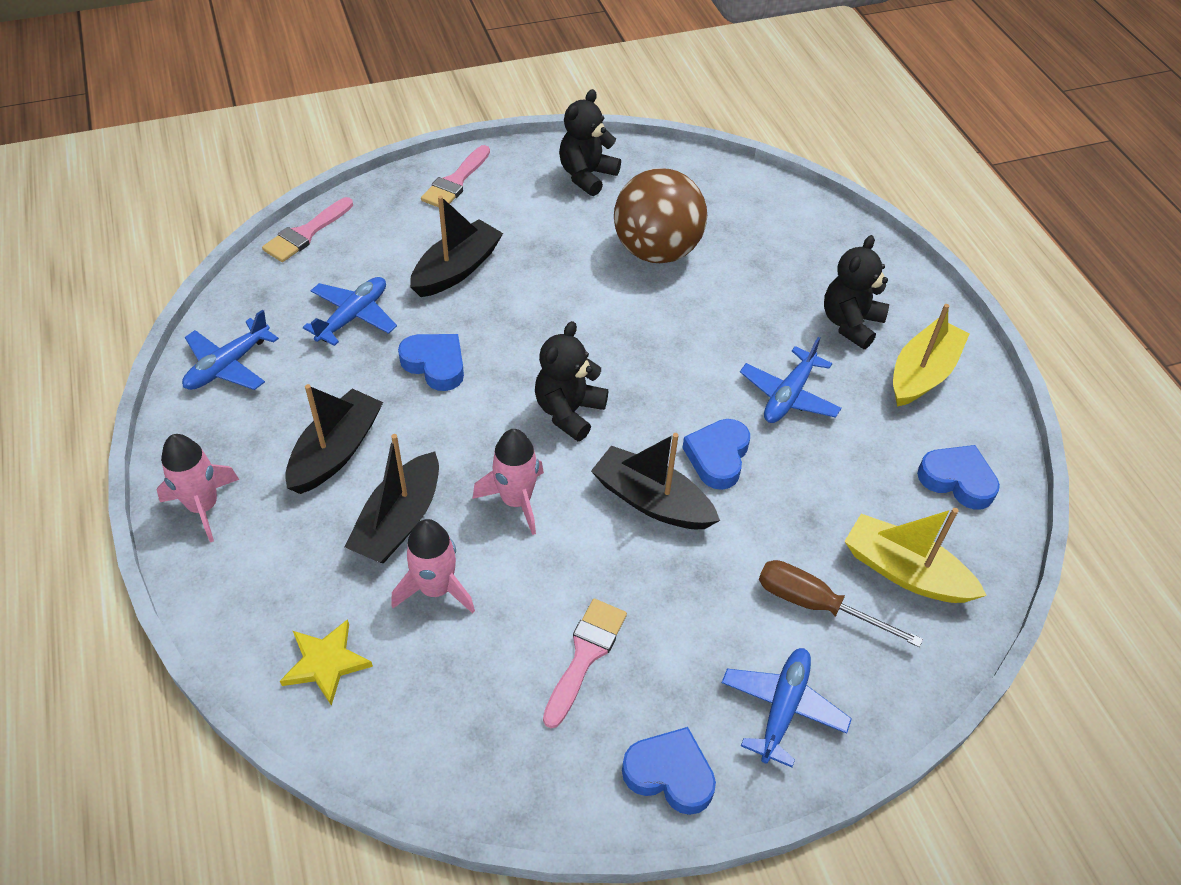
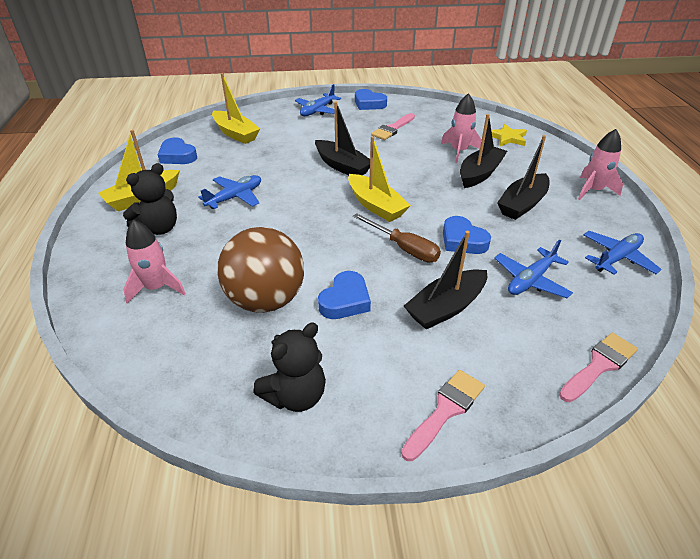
camera: 165 degrees left, 10 degrees down
pink rocket [472,429,544,535] -> pink rocket moved to [123,220,186,304]
black teddy bear [535,321,608,441] -> yellow boat [348,136,411,222]
blue heart [682,419,750,490] -> blue heart moved to [318,271,371,319]
brown screwdriver [759,560,923,647] -> brown screwdriver moved to [353,213,441,262]

